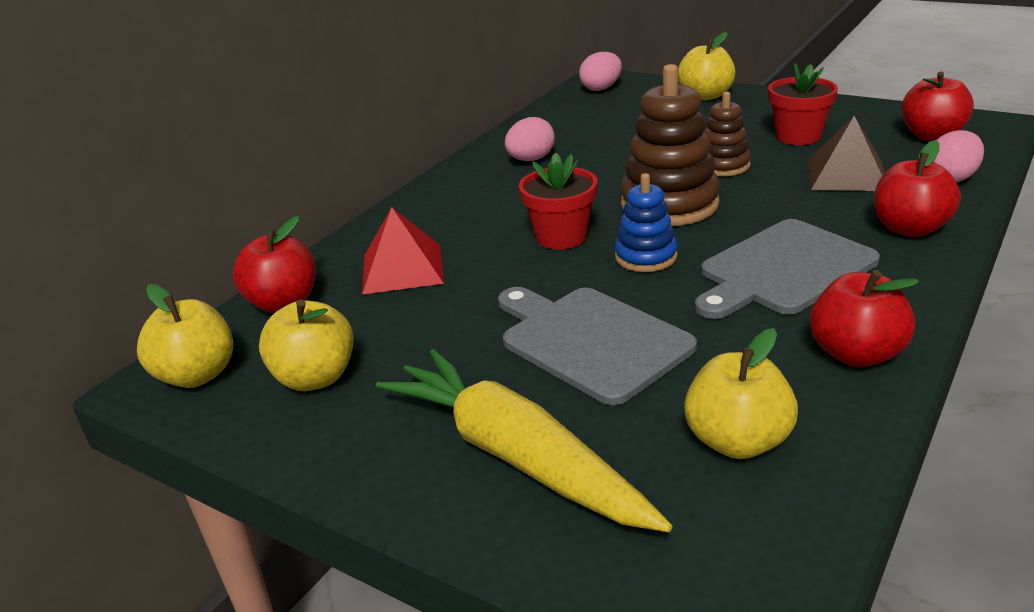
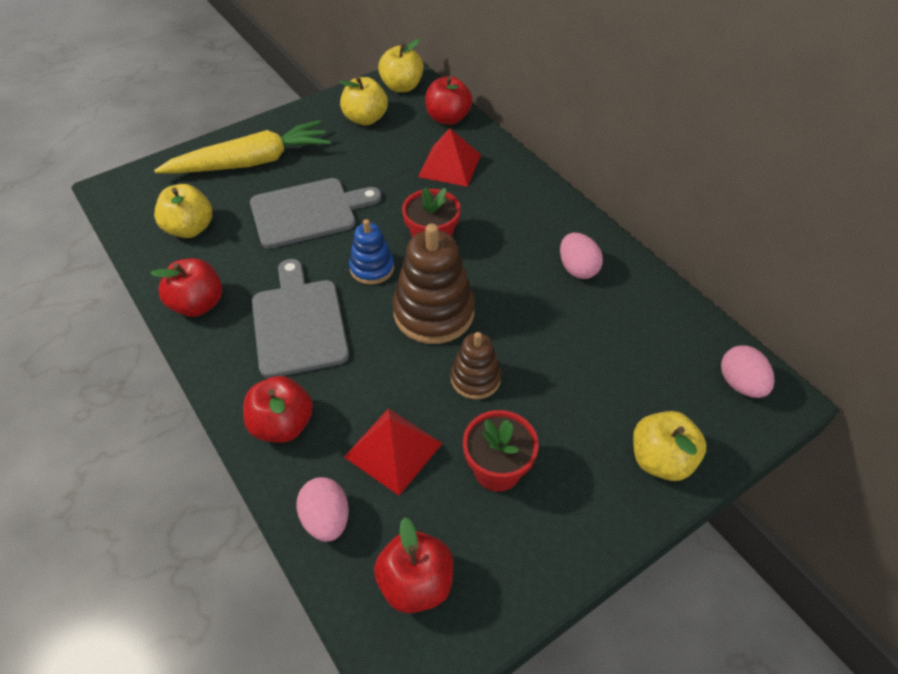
camera: 110 degrees right, 20 degrees up
brown pyramid [808,116,885,191] -> red pyramid [344,408,443,495]

